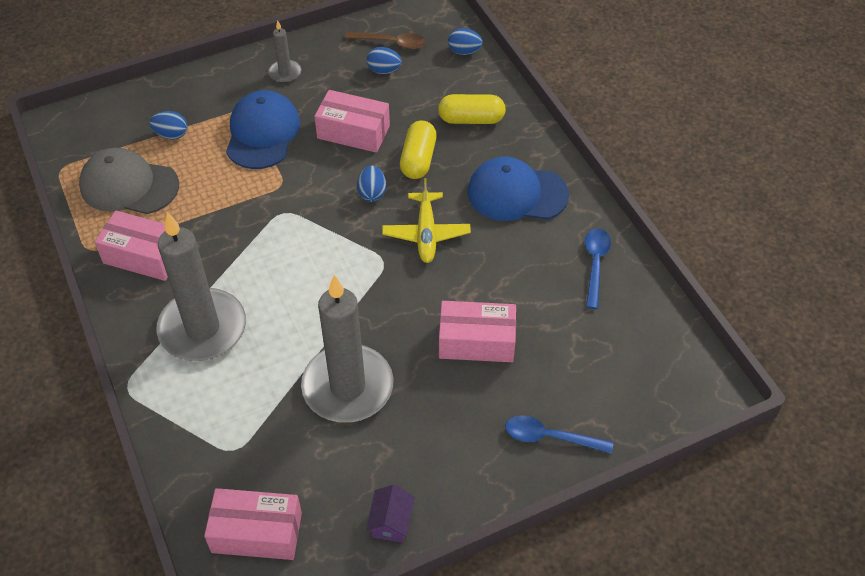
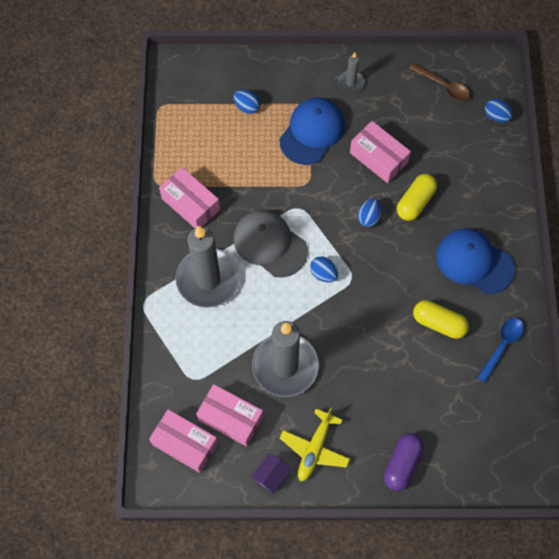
camera: 25 degrees right, 15 degrees up
grey cap [79,148,179,214] -> grey cap moved to [234,210,308,278]
blue egg [367,47,402,74] -> blue egg moved to [310,256,338,282]
yellow plane [382,178,471,263] -> yellow plane moved to [280,408,350,482]
yellow capsule [438,94,506,124] -> yellow capsule moved to [413,300,469,339]
pink box [439,301,516,362] -> pink box moved to [196,384,263,447]
blue spoon [505,415,613,454] -> purple capsule [384,433,424,491]

